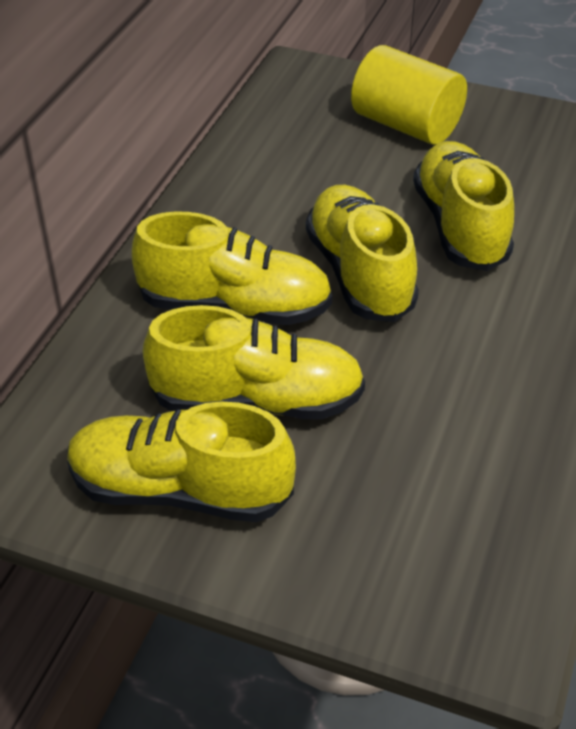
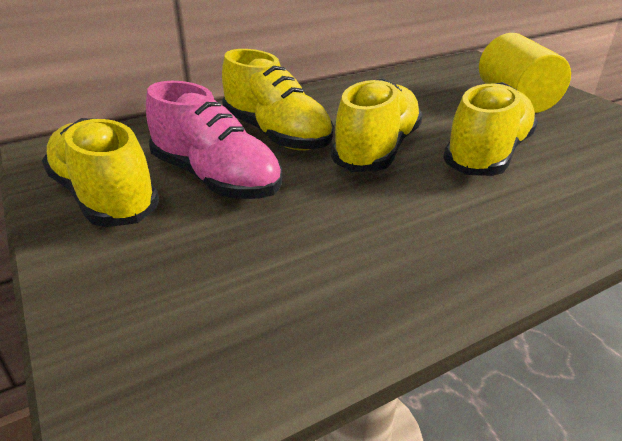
camera: 40 degrees right, 10 degrees down
yellow shoe [143,305,365,420] -> pink shoe [146,81,282,199]

